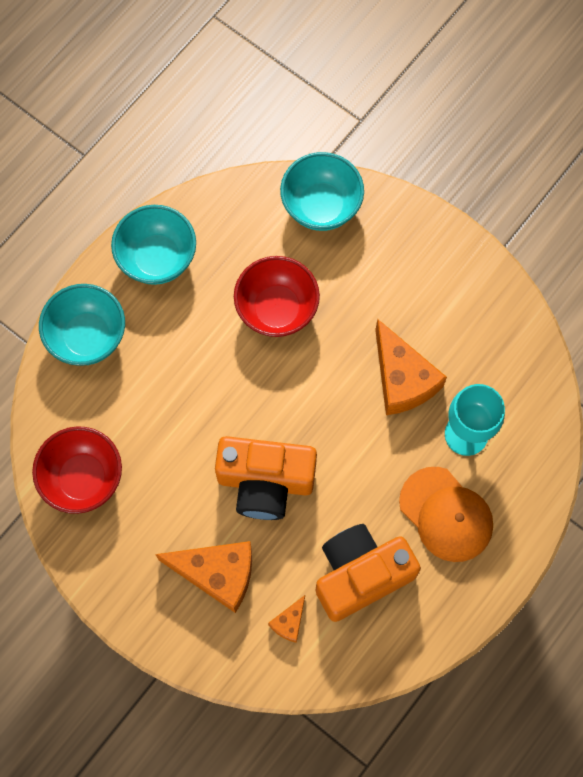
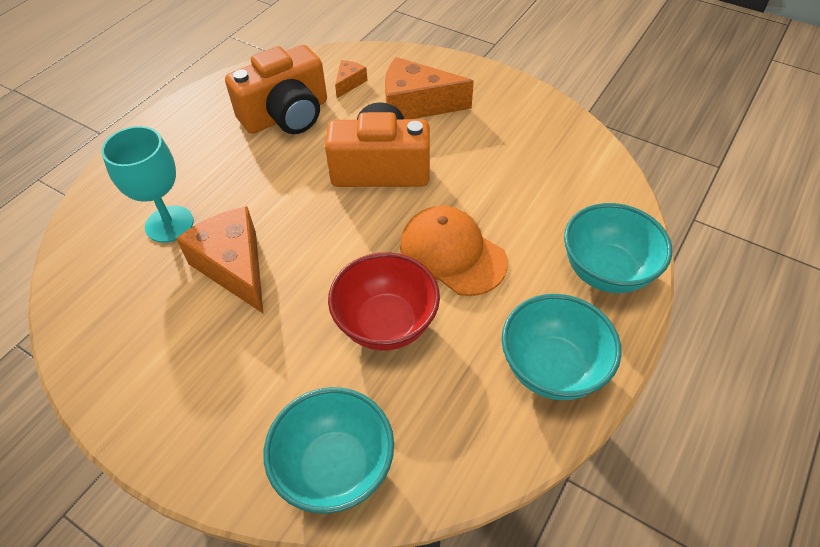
camera: 175 degrees right, 20 degrees down
red bowl [32,426,122,514] -> none
orange cap [399,467,493,562] -> orange cap moved to [400,206,508,296]

